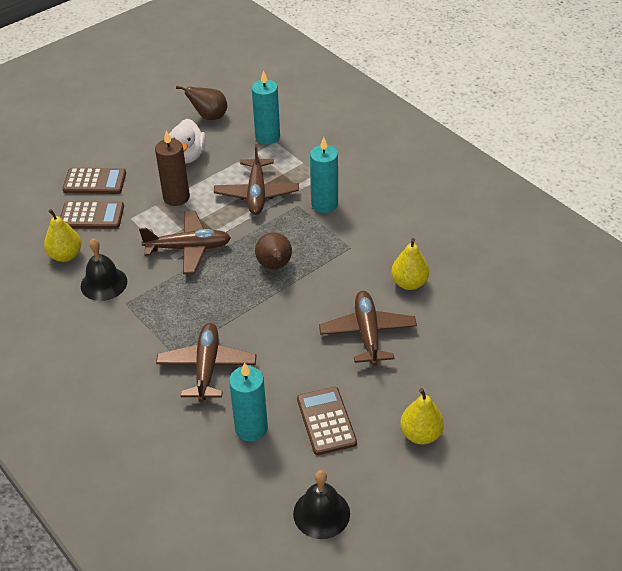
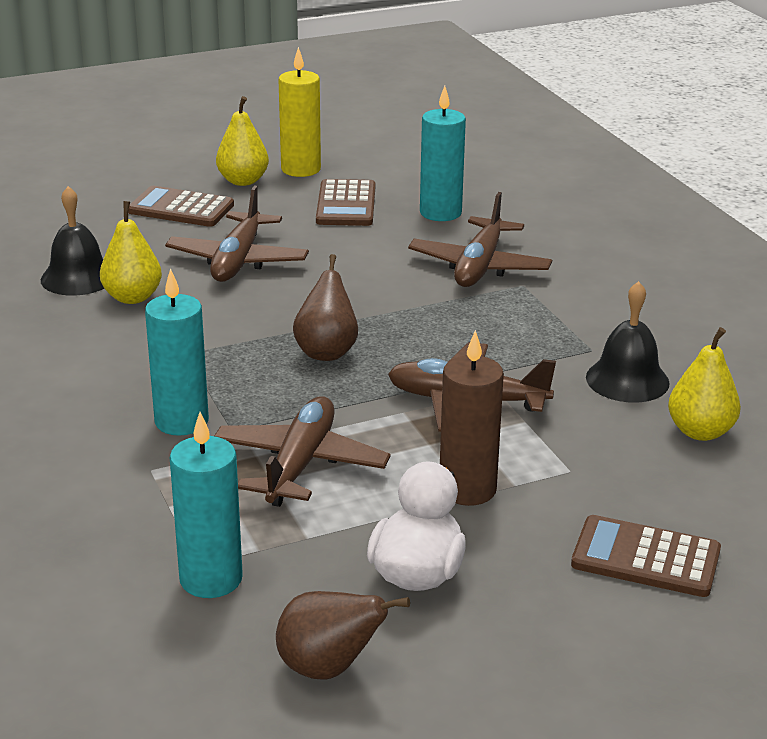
camera: 165 degrees left, 15 degrees down
brown calculator [60,201,124,229] -> brown calculator moved to [128,186,234,227]
black bell [293,470,350,539] -> black bell moved to [41,186,104,296]
none -> yellow candle [278,47,321,177]

